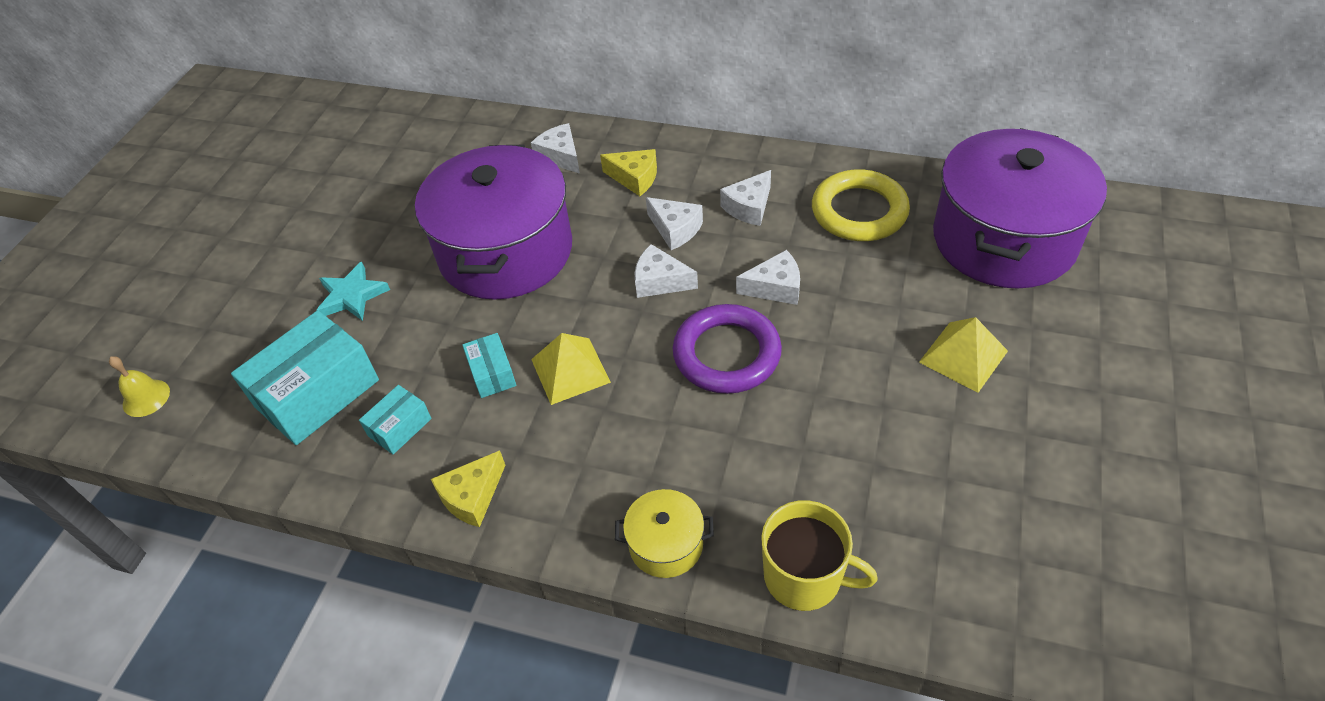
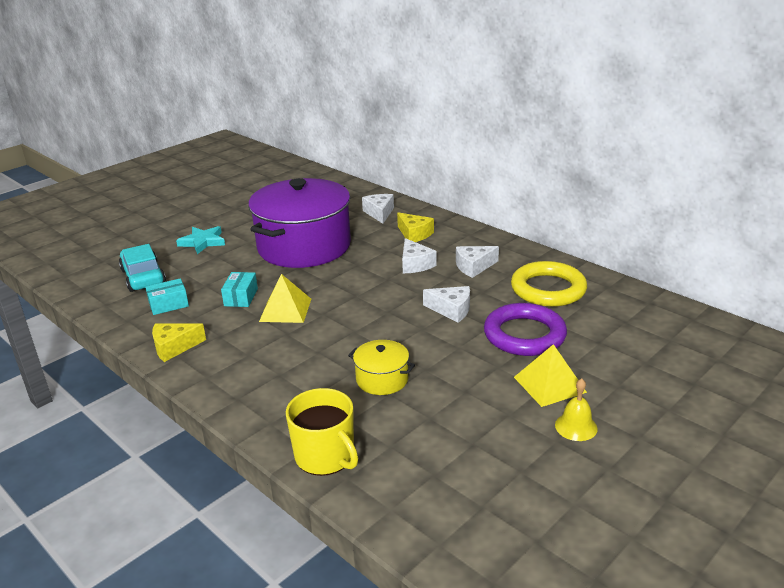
camera: 25 degrees right, 20 degrees down
yellow bell [109,356,170,417] -> yellow bell moved to [555,378,598,441]
turquoise box [231,310,379,445] -> turquoise car [119,244,166,292]
yellow pot [615,489,714,578] -> yellow pot moved to [348,340,415,395]
white cheese [635,244,698,298] -> none
purple ring [673,304,782,394] -> purple ring moved to [484,303,567,356]
purple pot [933,128,1107,289] -> none

